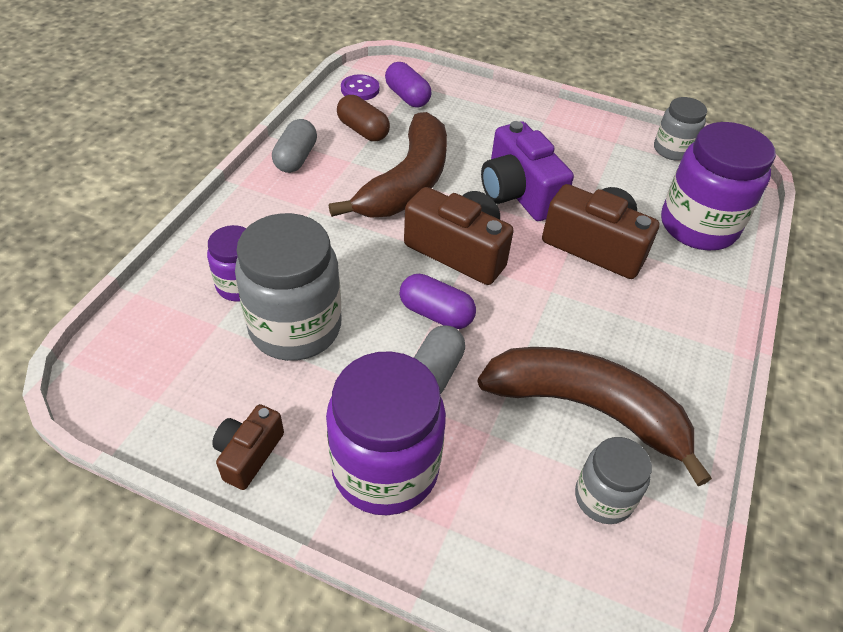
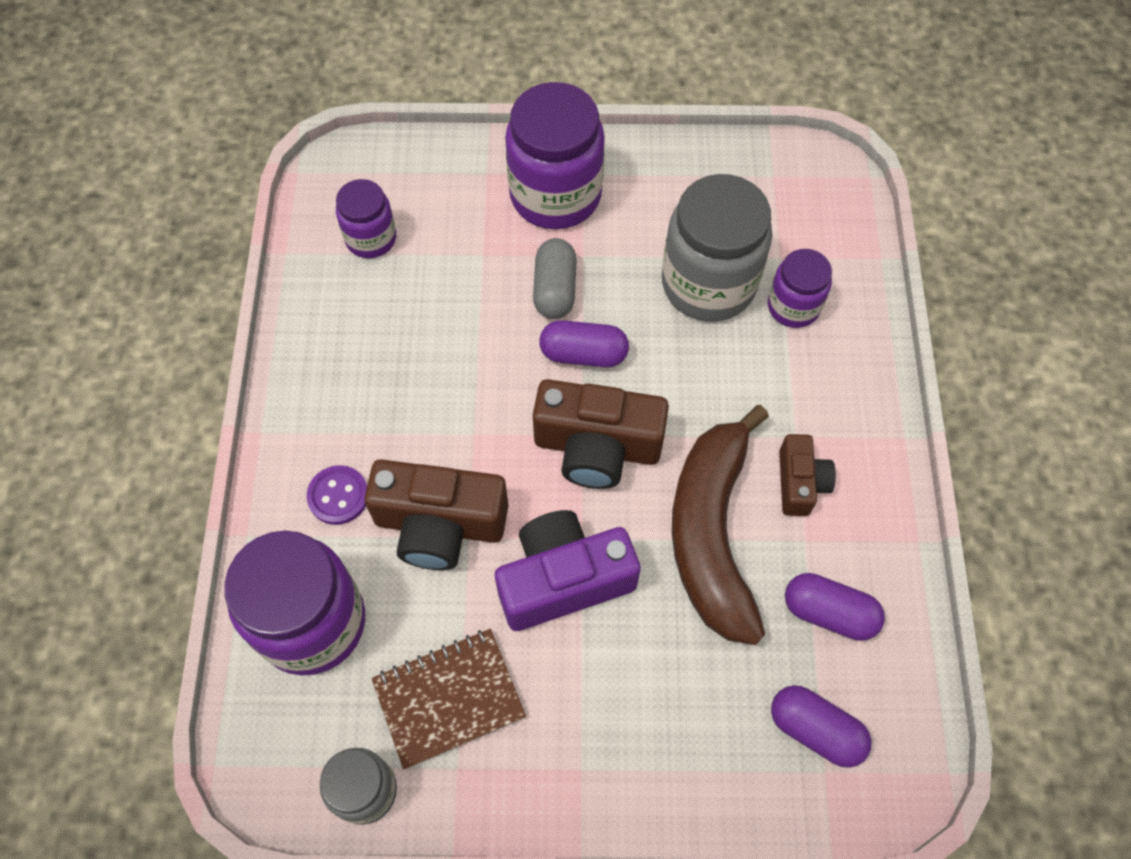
camera: 160 degrees right, 15 degrees up
brown camera [212,404,284,490] -> brown camera moved to [779,434,836,516]
grey capsule [272,119,317,173] -> none
brown capsule [337,95,390,141] -> purple capsule [785,573,885,641]
purple button [341,74,379,100] -> purple button moved to [307,465,367,525]
brown banana [477,347,712,486] -> none
purple camera [481,121,574,221] -> purple camera turned 60 degrees counterclockwise [495,510,641,631]
grey jar [575,437,652,524] -> purple jar [336,179,396,258]
none -> brown notebook [371,629,526,769]

